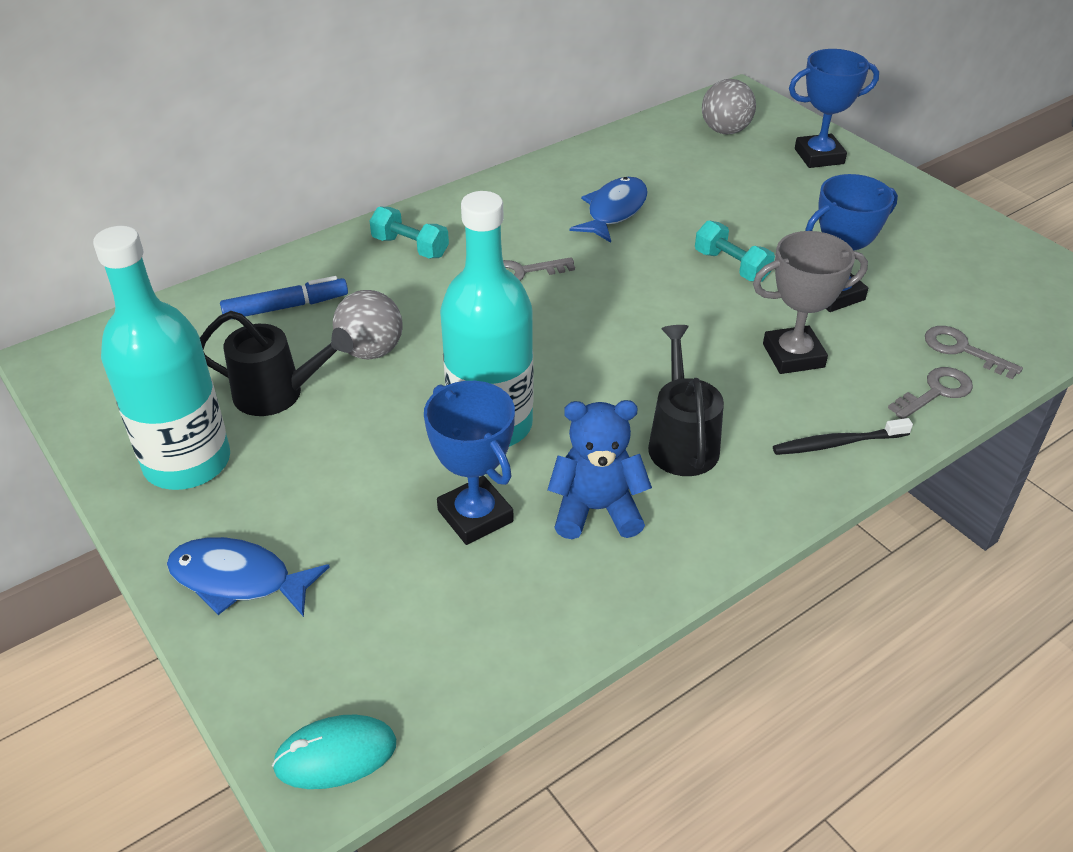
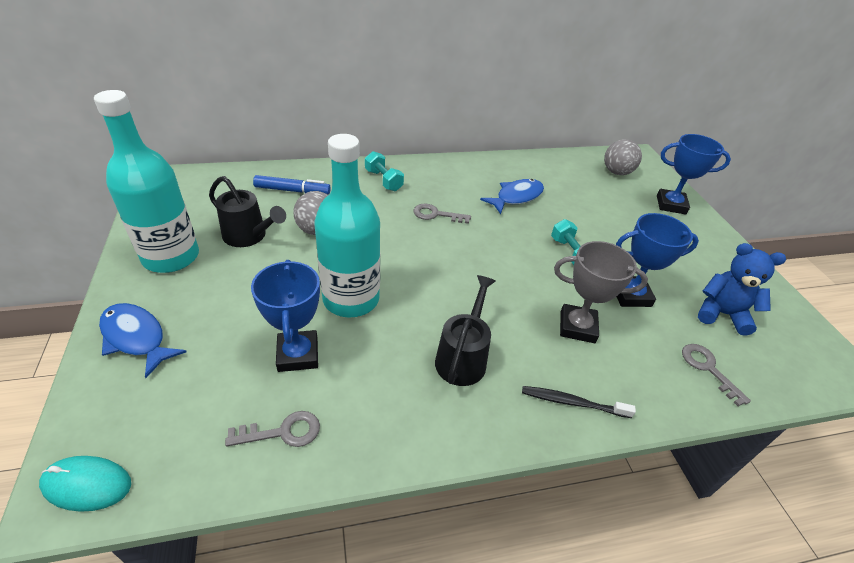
camera: 20 degrees right, 0 degrees up
blue teddy bear [547,400,652,539] -> blue teddy bear moved to [698,243,786,336]
grey key [888,367,973,419] -> grey key moved to [225,411,320,447]

